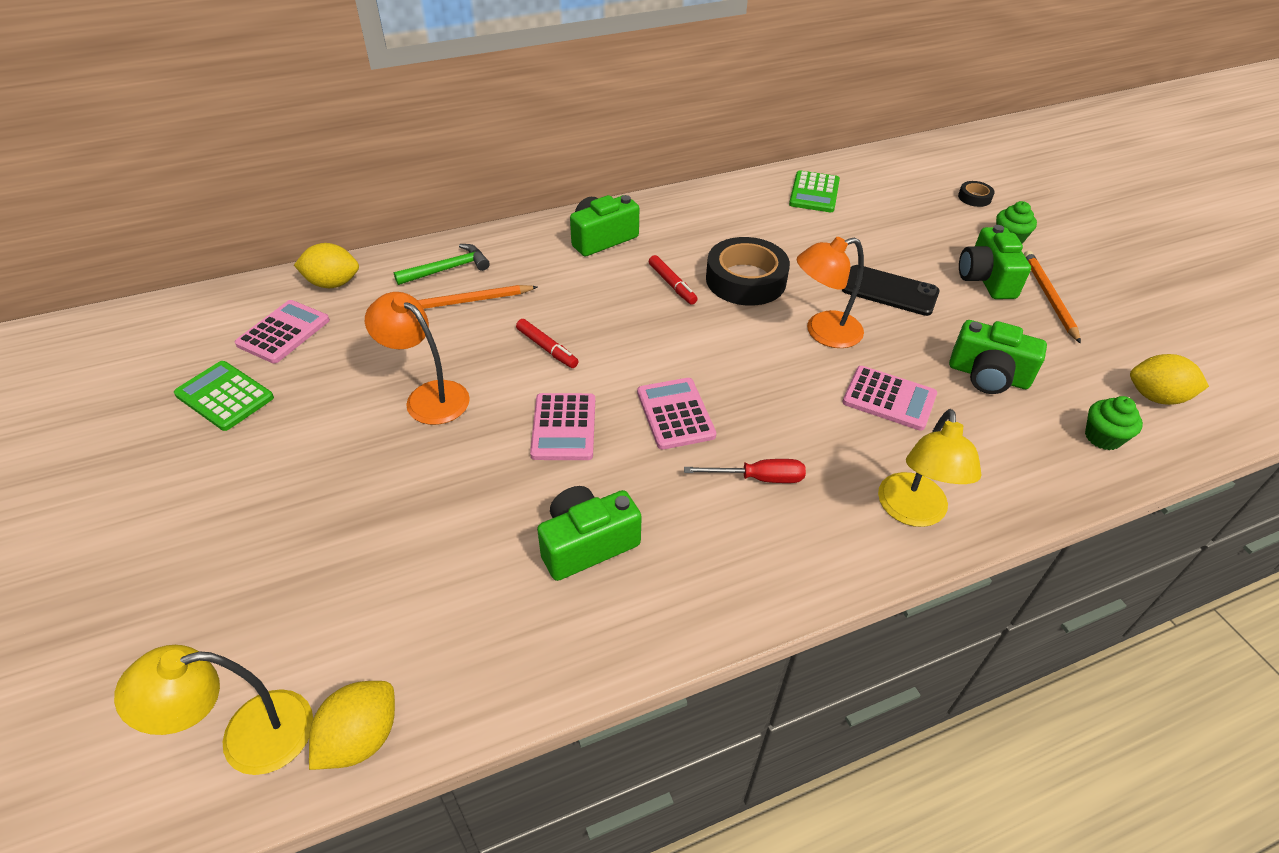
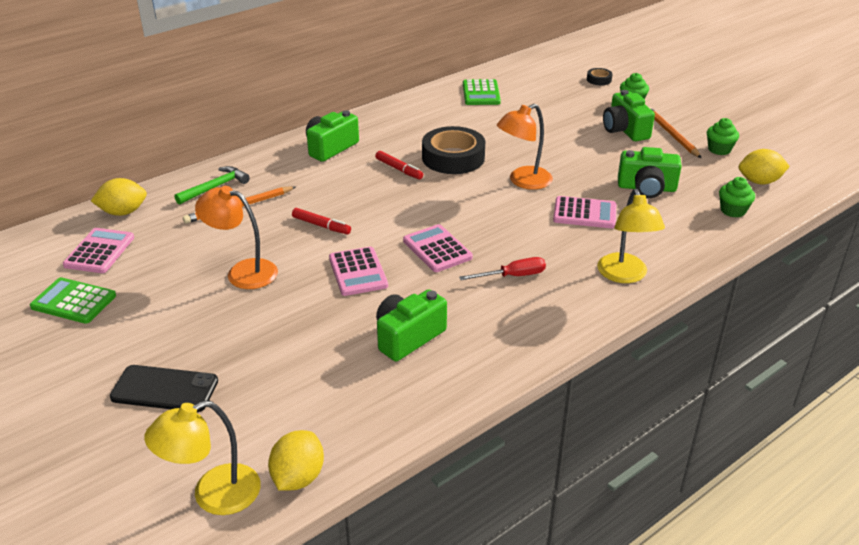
camera: 15 degrees left, 10 degrees down
black phone [842,265,940,316] -> black phone moved to [110,365,218,412]
none -> green cupcake [707,118,739,155]

